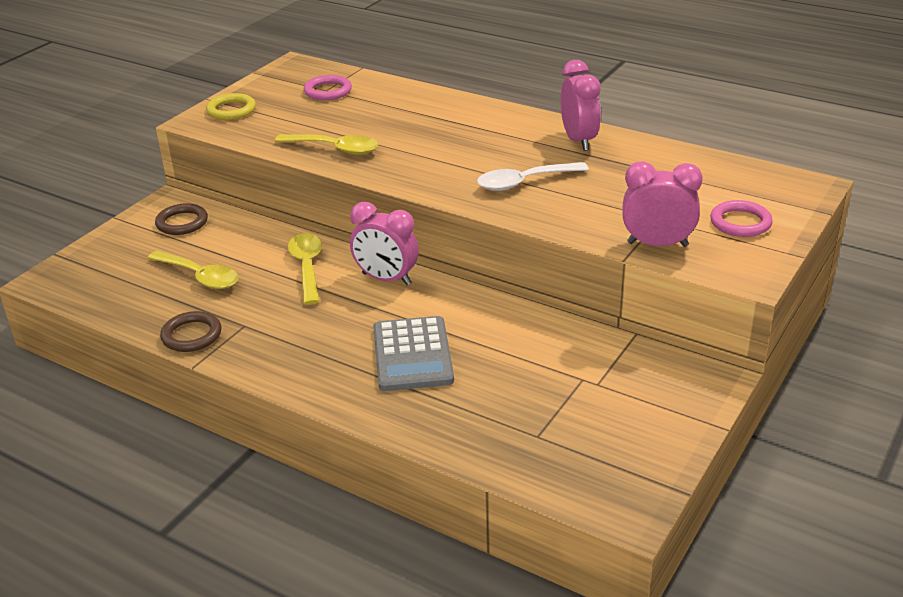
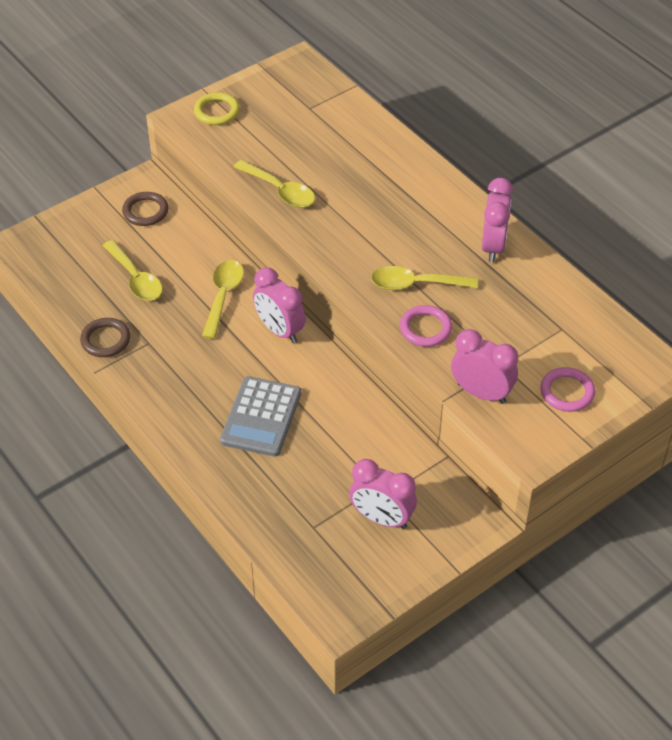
camera: 20 degrees right, 15 degrees up
pink ring [304,75,352,100] -> pink ring moved to [400,305,452,347]
white spoon [477,162,589,191] -> yellow spoon [371,266,478,290]
none -> pink clock [349,459,417,529]

